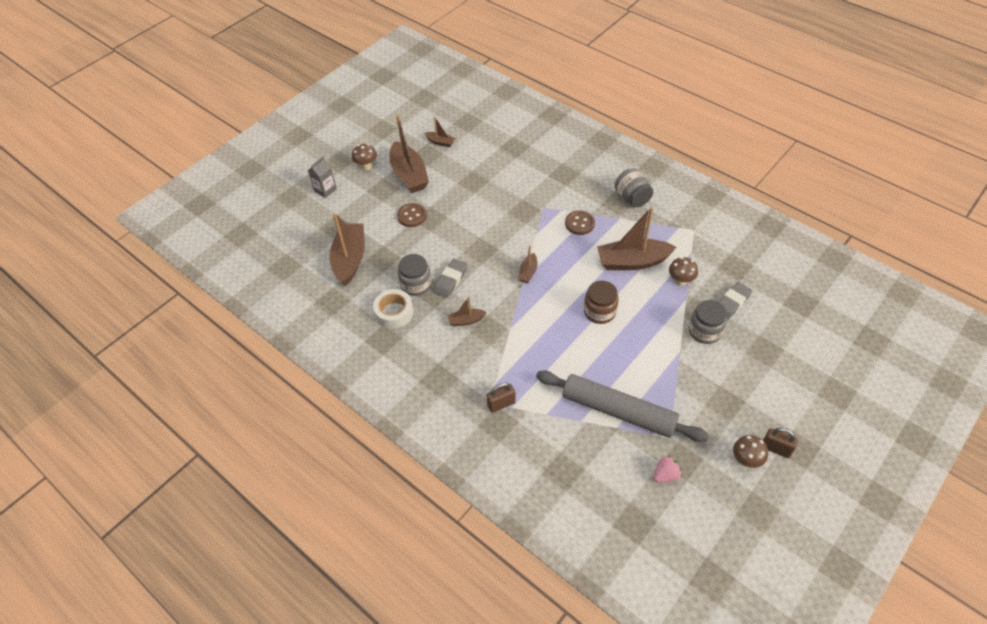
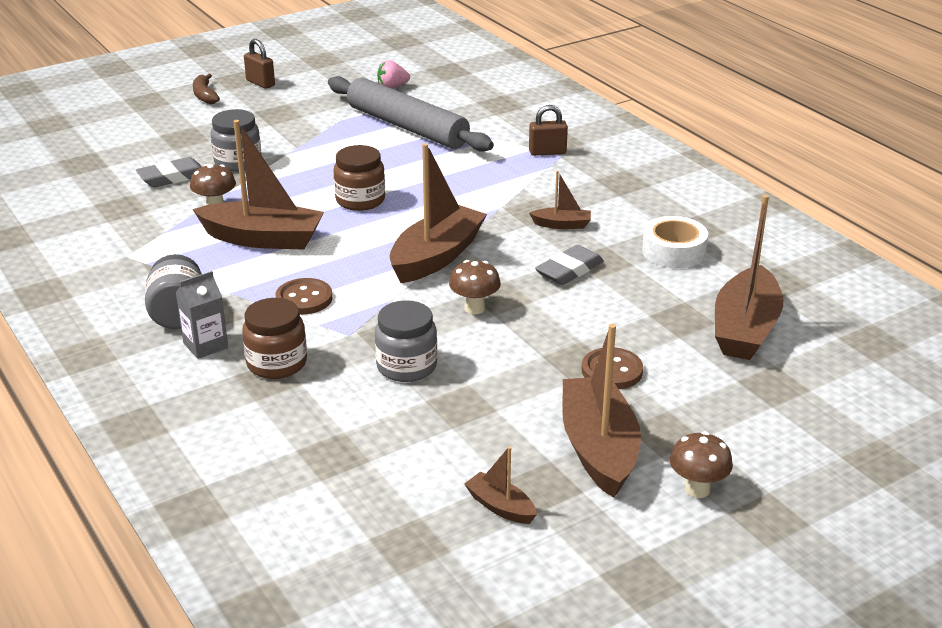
camera: 165 degrees left, 20 degrees down
grey carton [308,157,337,198] -> grey carton moved to [176,271,228,359]
grey jar [398,254,432,296] -> grey jar moved to [375,300,437,382]
brown boat [518,245,537,283] -> brown boat [390,143,487,283], size x2.09
brown mushroom [733,435,768,468] -> brown mushroom moved to [449,260,501,314]
none -> brown banana [193,73,220,104]
none -> brown jar [242,298,307,379]

